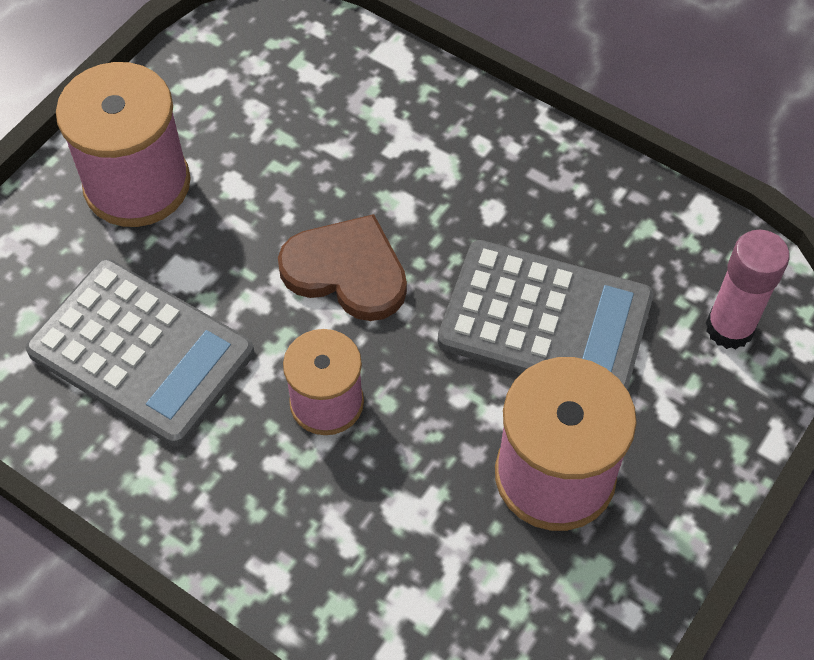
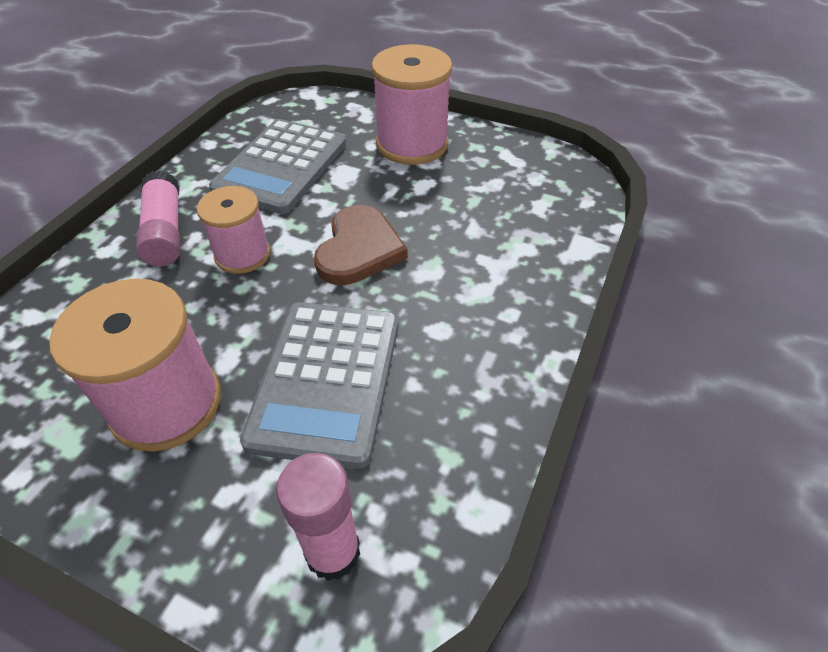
camera: 80 degrees right, 10 degrees down
none -> pink glue stick [136,170,180,267]

